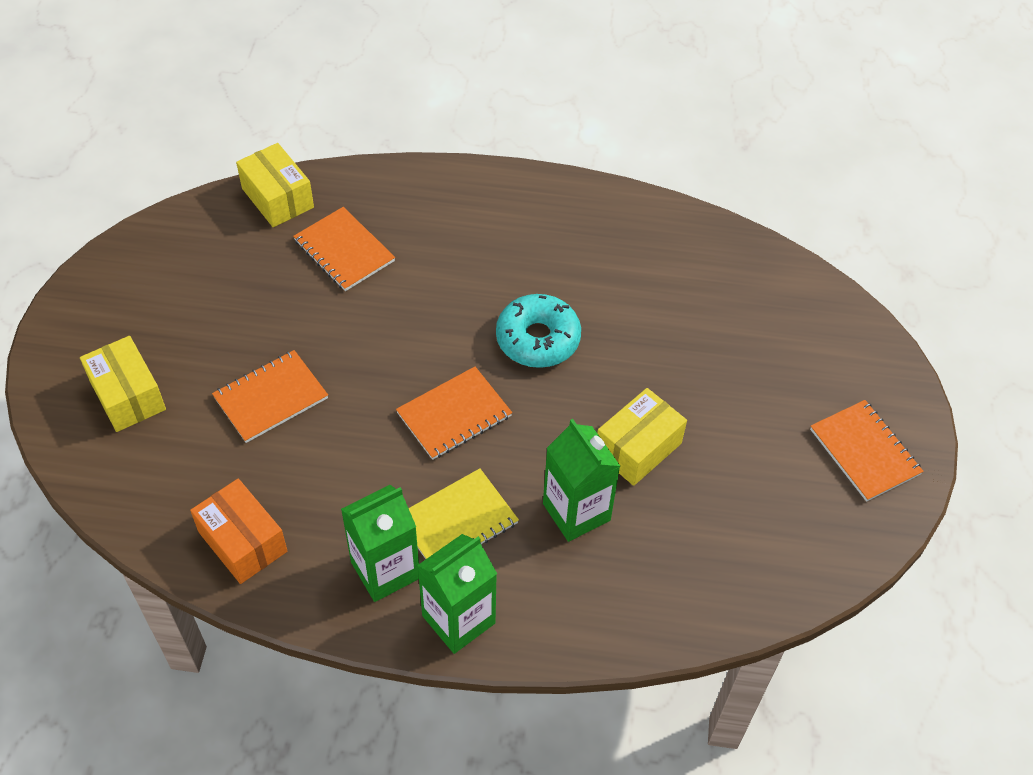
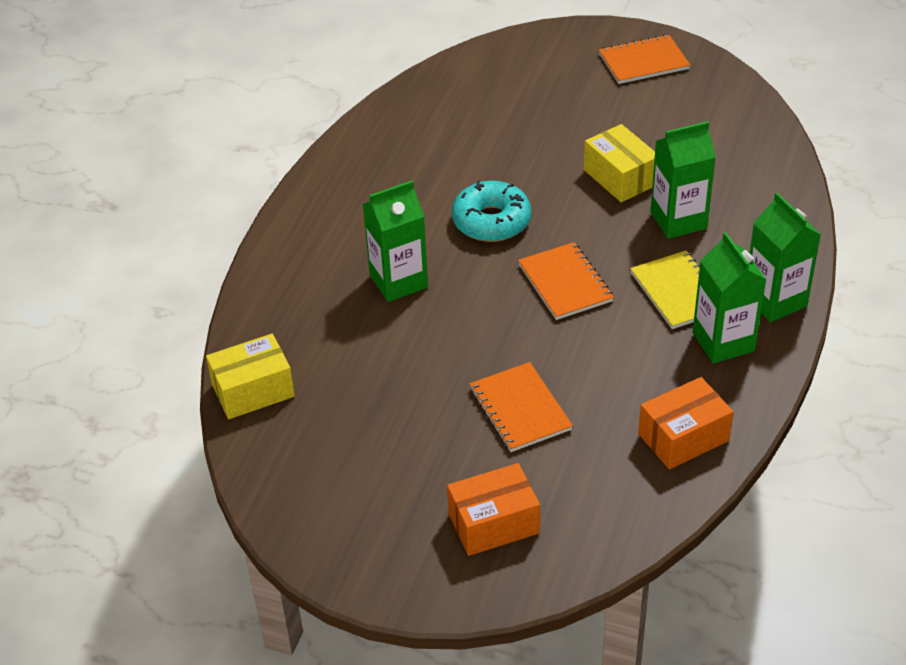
camera: 75 degrees left, 10 degrees down
yellow box [80,336,166,432] -> orange box [447,463,540,556]
orange notebook [293,207,395,291] -> none
none -> green carton [363,181,428,302]

